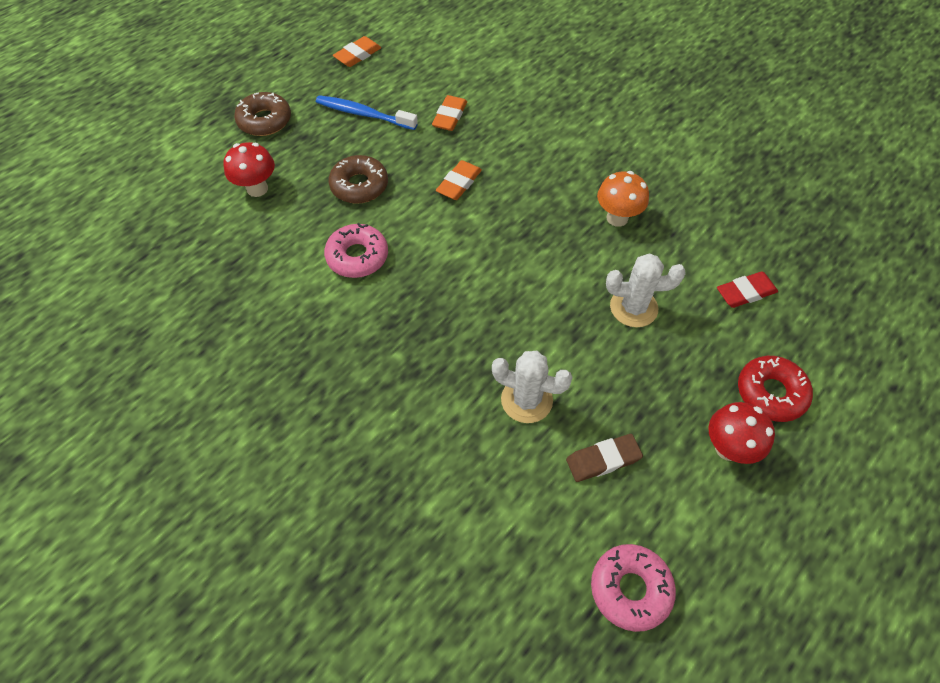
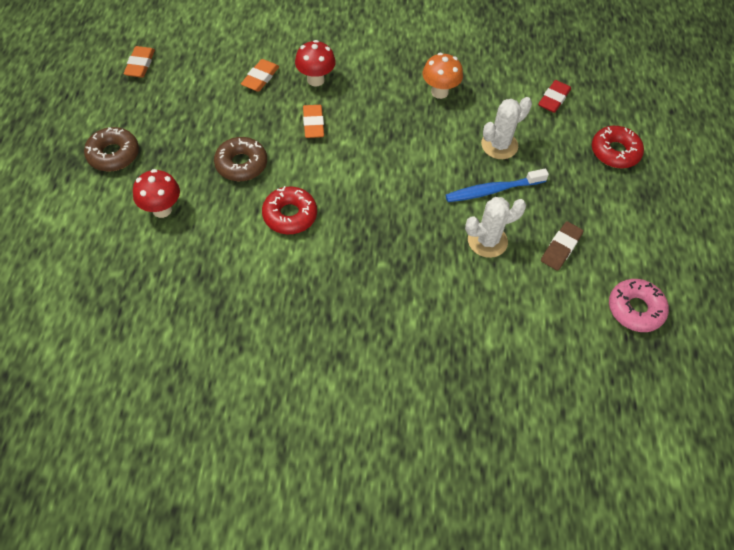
camera: 40 degrees left, 0 degrees up
blue toothbrush [316,95,418,130] -> blue toothbrush moved to [445,169,549,202]
pink donut [324,223,388,278] -> red donut [262,186,317,234]
orange eraser [432,95,467,131] -> orange eraser turned 45 degrees clockwise [241,59,279,92]
red mushroom [709,402,775,464] -> red mushroom moved to [295,40,336,87]

